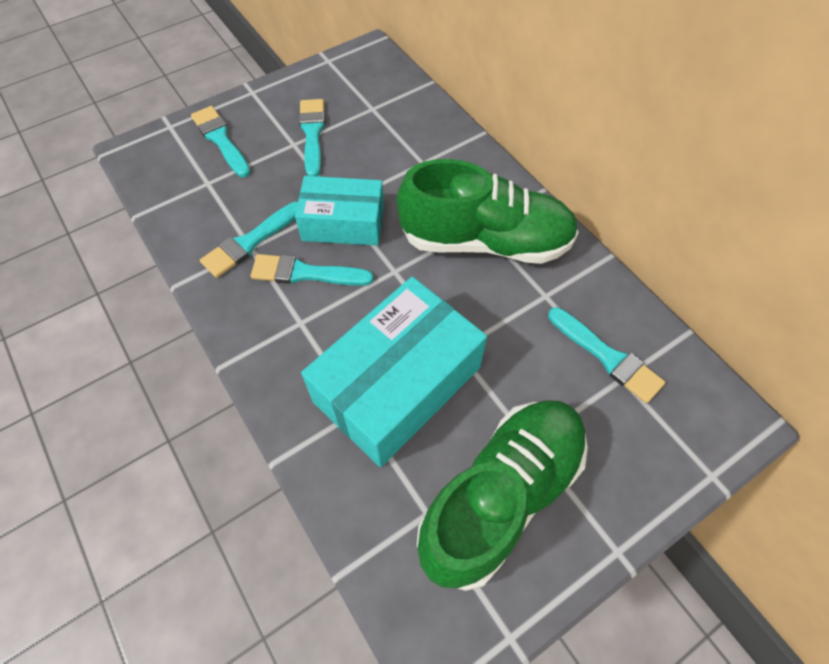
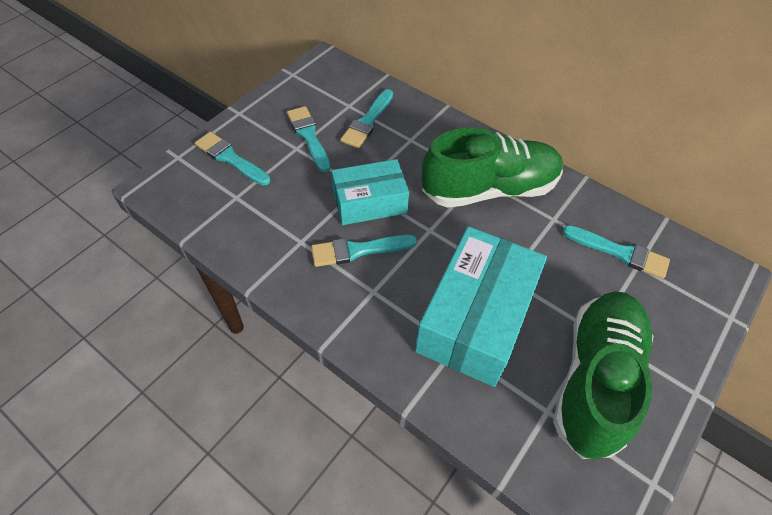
camera: 20 degrees left, 5 degrees down
turquoise brush [200,202,298,278] -> turquoise brush moved to [340,89,393,148]

